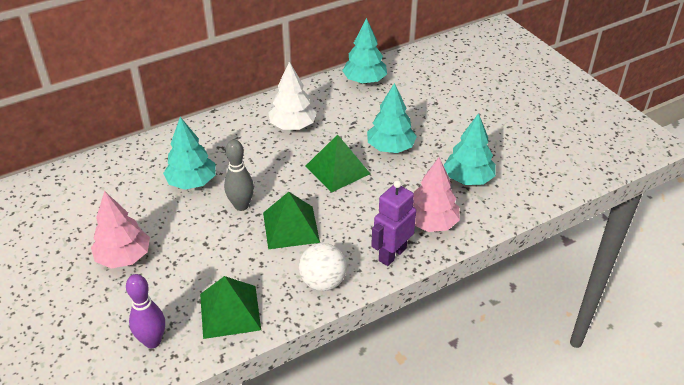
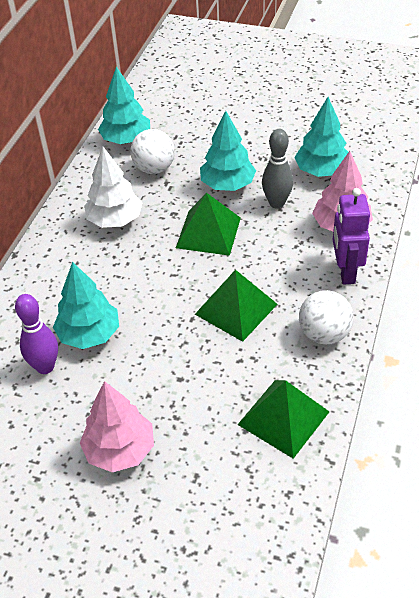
camera: 40 degrees left, 5 degrees up
purple bowling pin [126,274,165,348] -> purple bowling pin moved to [15,294,58,374]
grey bowling pin [224,140,254,211] -> grey bowling pin moved to [262,129,293,209]
none -> white ball [130,129,175,174]

